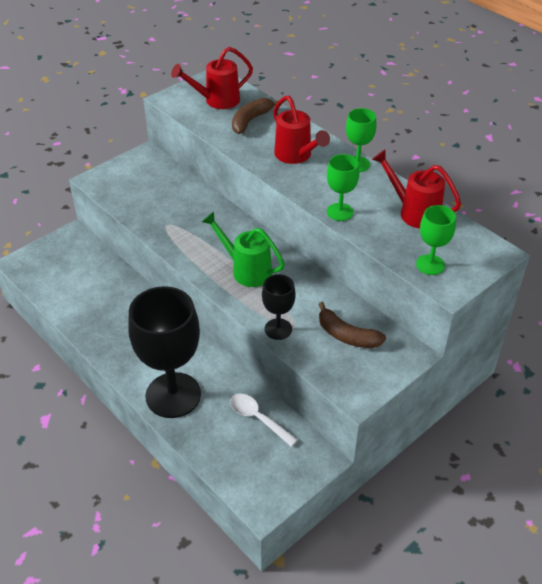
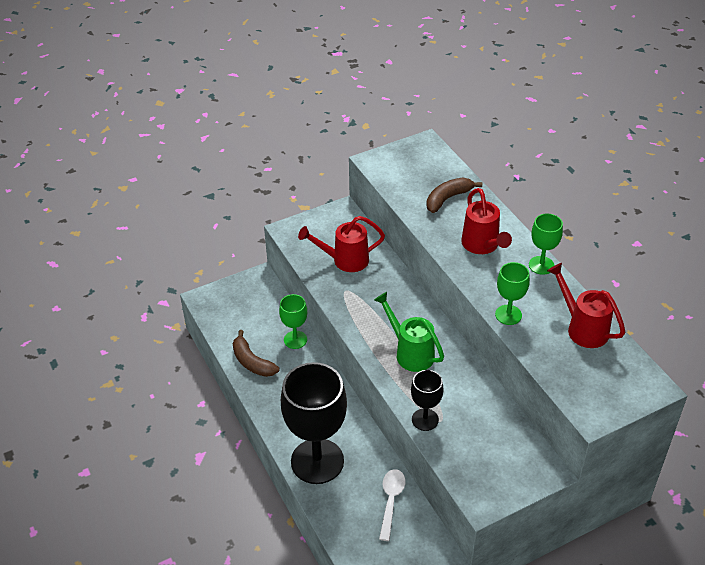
camera: 15 degrees right, 0 degrees up
red watering can [171,47,253,109] -> red watering can moved to [298,216,385,272]
white spoon [230,394,298,447] -> white spoon turned 45 degrees clockwise [379,469,406,541]
brown banana [318,302,386,348] -> brown banana moved to [233,330,279,377]
green goblet [416,205,456,275] -> green goblet moved to [279,294,307,349]

